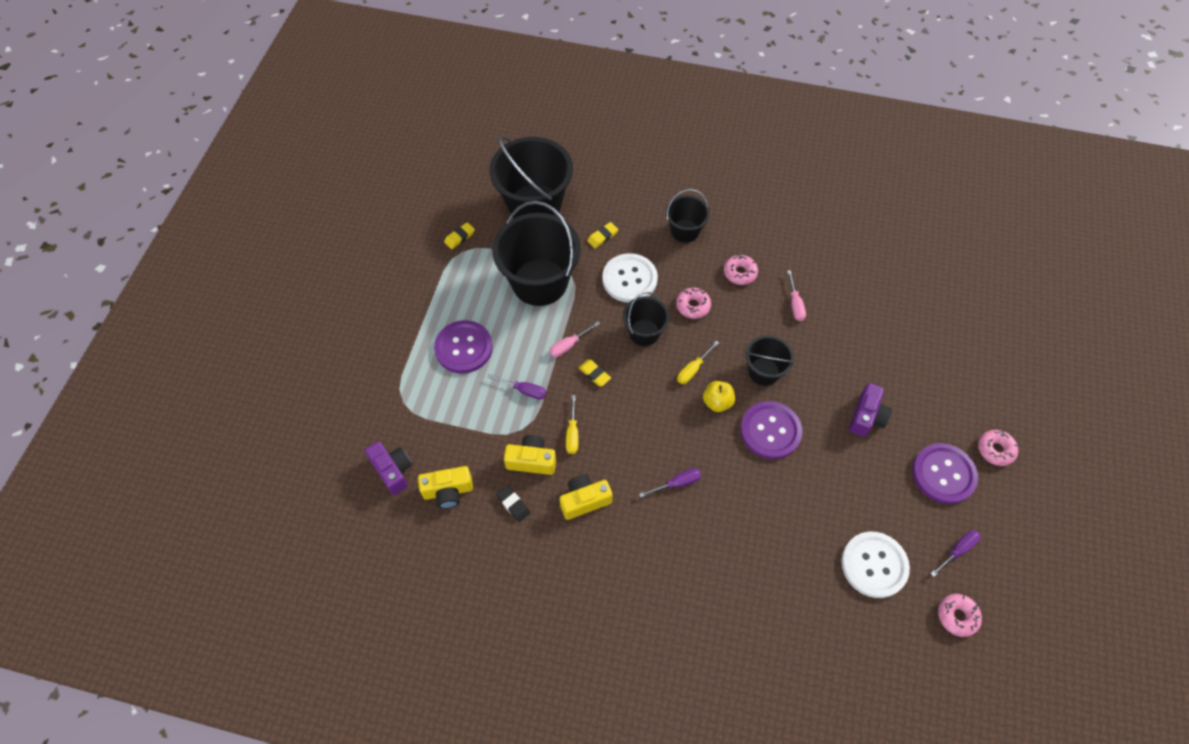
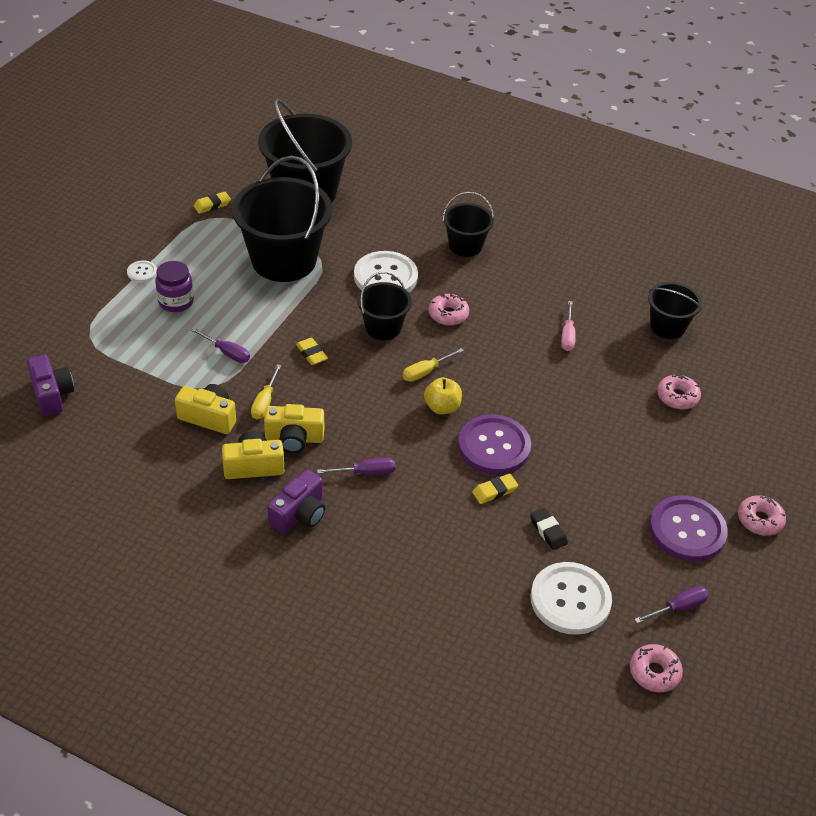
camera: 10 degrees right, 15 degrees down
yellow camera [418,466,473,509] -> yellow camera moved to [264,404,324,453]
purple button [434,320,493,373] -> purple jar [155,261,194,312]
black eraser [496,485,530,522] -> black eraser moved to [530,508,568,550]
pink screwdriver [549,321,600,358] -> none
yellow eraser [587,222,618,248] -> yellow eraser moved to [472,474,518,504]
pink donut [724,254,758,285] -> pink donut moved to [657,374,701,409]
black bucket [745,335,795,386] -> black bucket moved to [648,282,702,339]
purple camera [849,383,892,437] -> purple camera moved to [267,470,325,534]
none -> white button [127,260,157,283]

